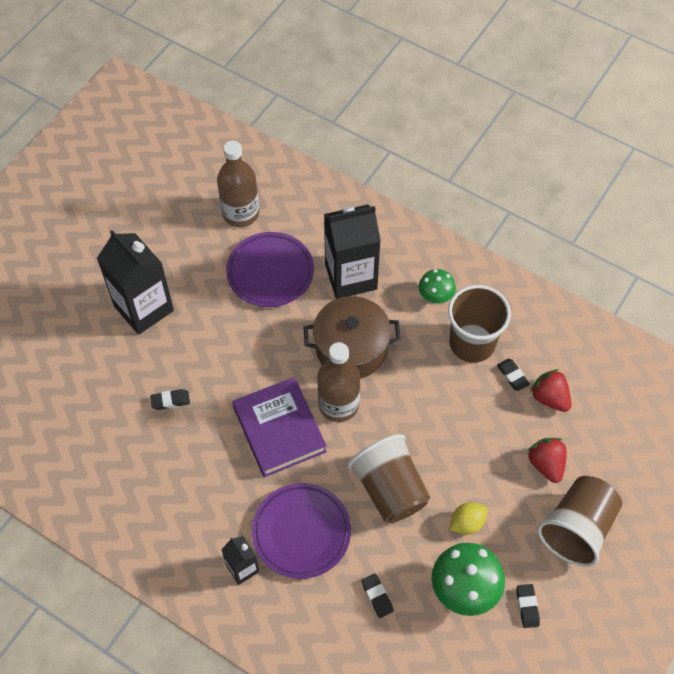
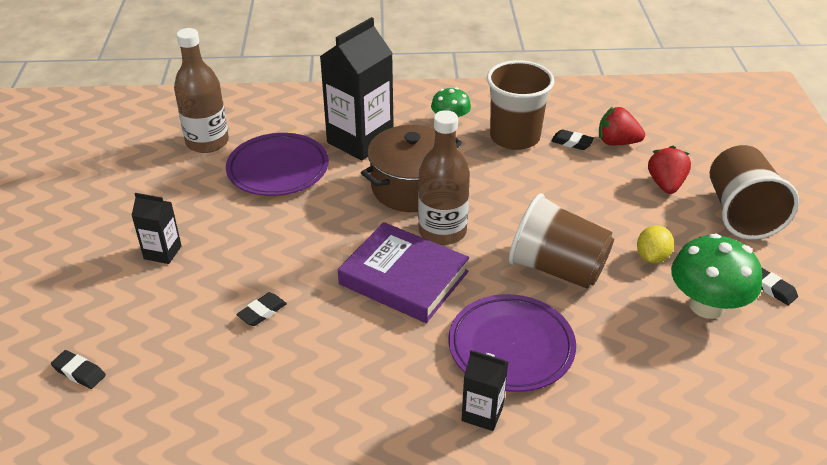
camera: 35 degrees left, 20 degrees down
black carton [97,230,174,335] -> black carton [131,193,182,264], size x0.50
black eraser [361,574,394,618] -> black eraser moved to [51,350,106,389]
red strawberry [528,438,567,483] -> red strawberry turned 60 degrees clockwise [648,146,691,194]

